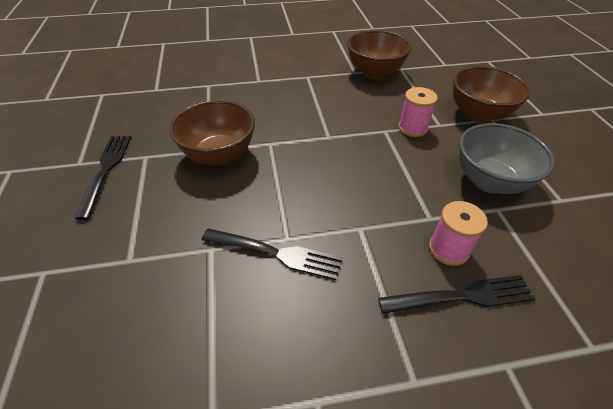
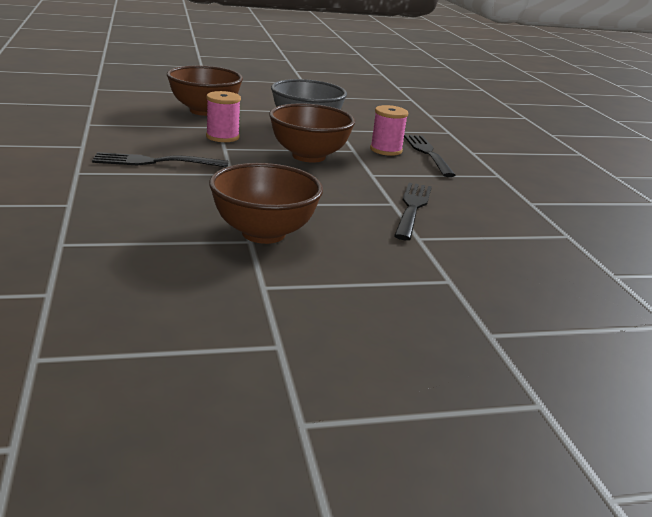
camera: 95 degrees left, 20 degrees down
black fork [74,136,131,220] -> black fork moved to [92,152,228,167]
brown bowl [347,30,412,79] -> brown bowl moved to [269,103,355,163]

